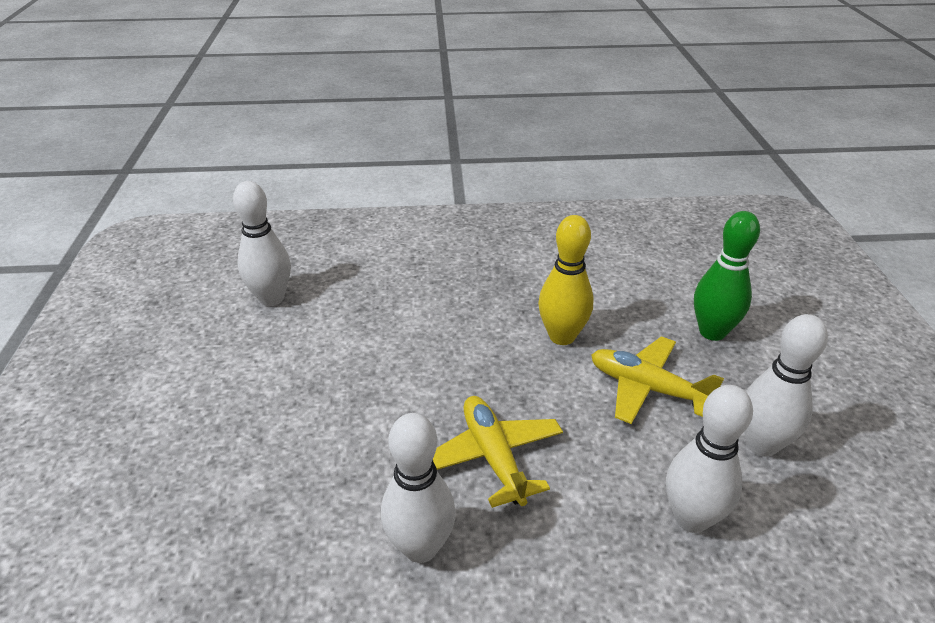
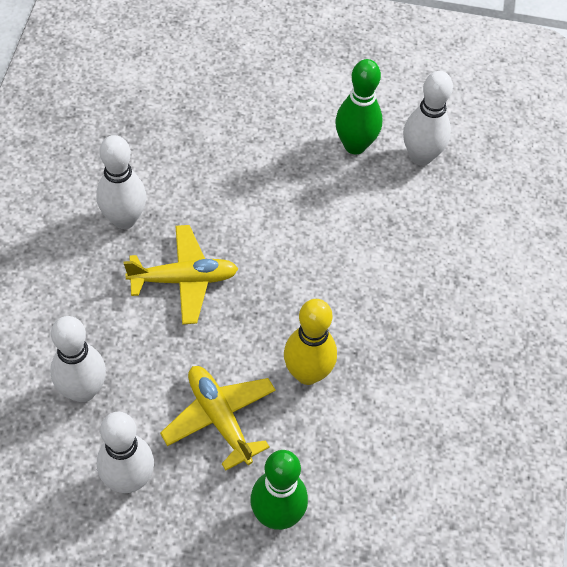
camera: 100 degrees right, 20 degrees up
yellow plane [591,336,724,424] -> yellow plane turned 75 degrees counterclockwise [160,366,276,471]
none -> green bowling pin [335,59,382,154]

